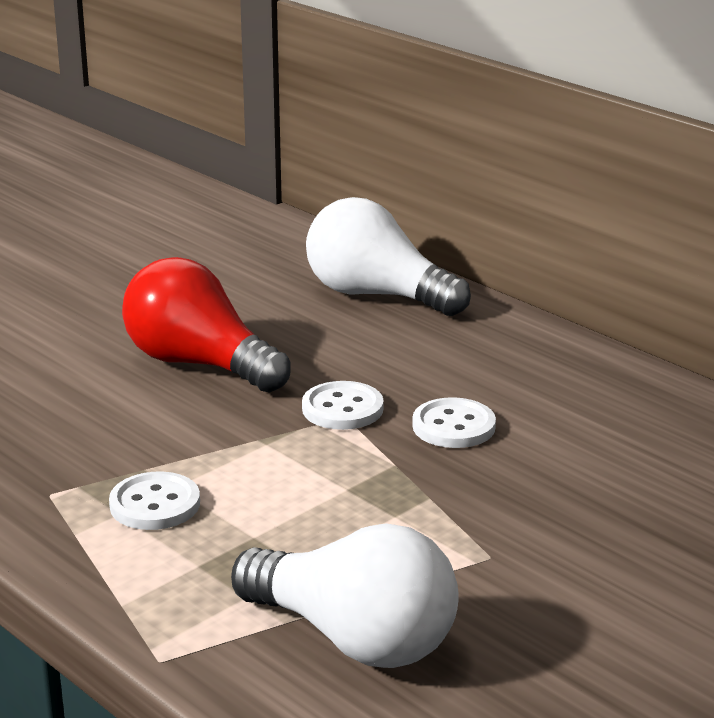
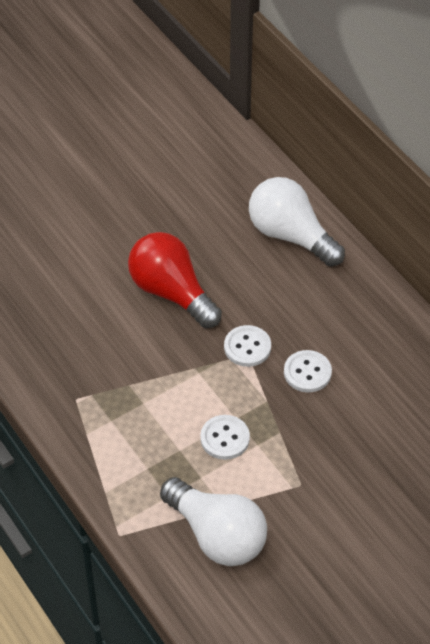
camera: 10 degrees right, 25 degrees up
white button [109,471,200,530] -> white button moved to [200,415,250,460]

